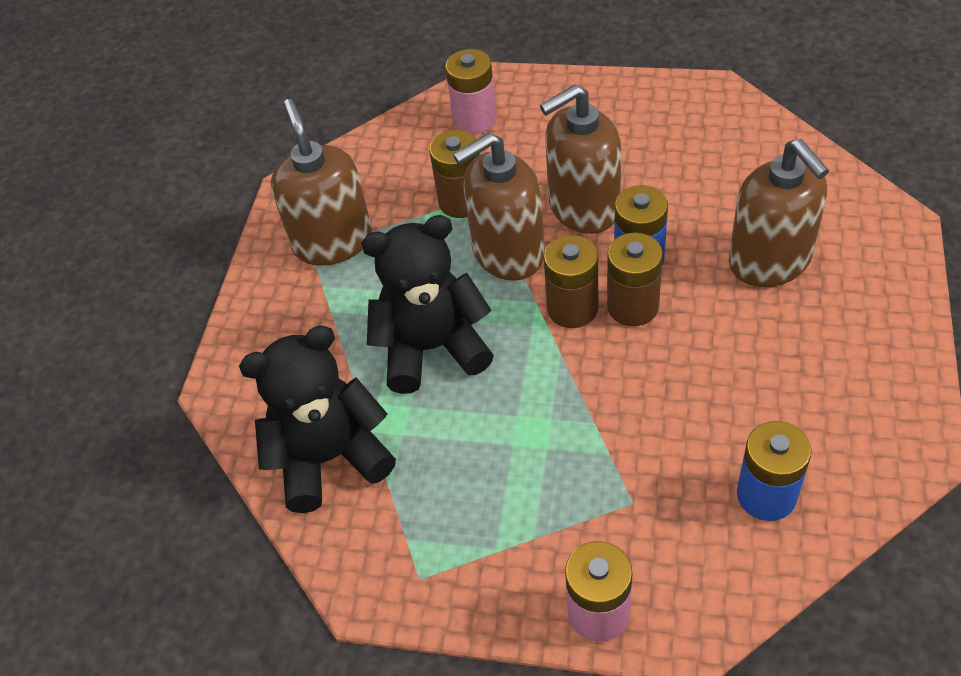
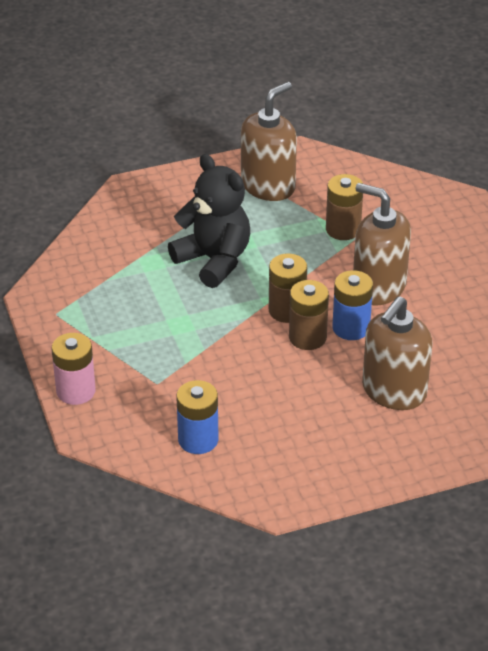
camera: 55 degrees right, 10 degrees down
black teddy bear [239,326,396,513] -> none
pink battery [445,49,497,134] -> none
brown soap dispenser [453,132,545,281] -> none

